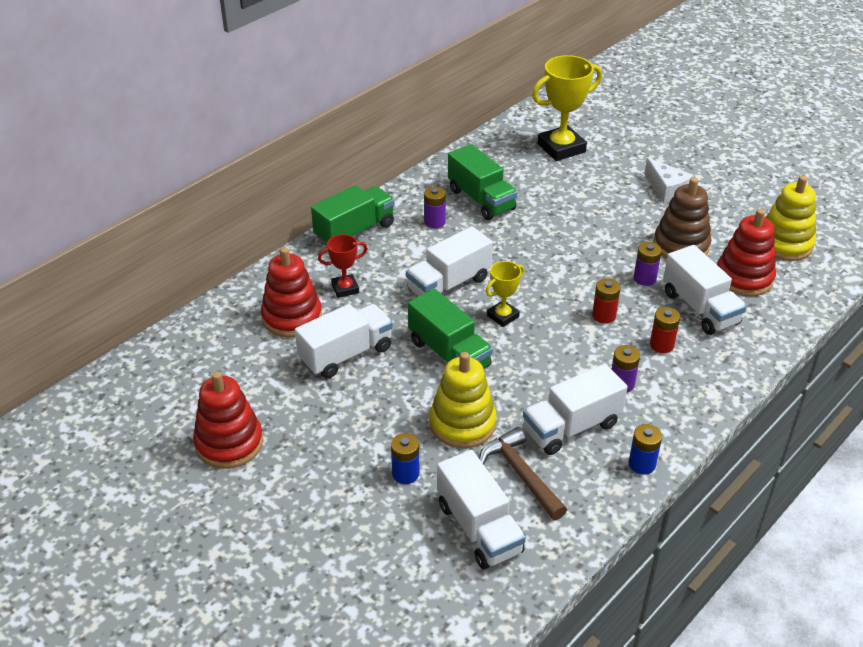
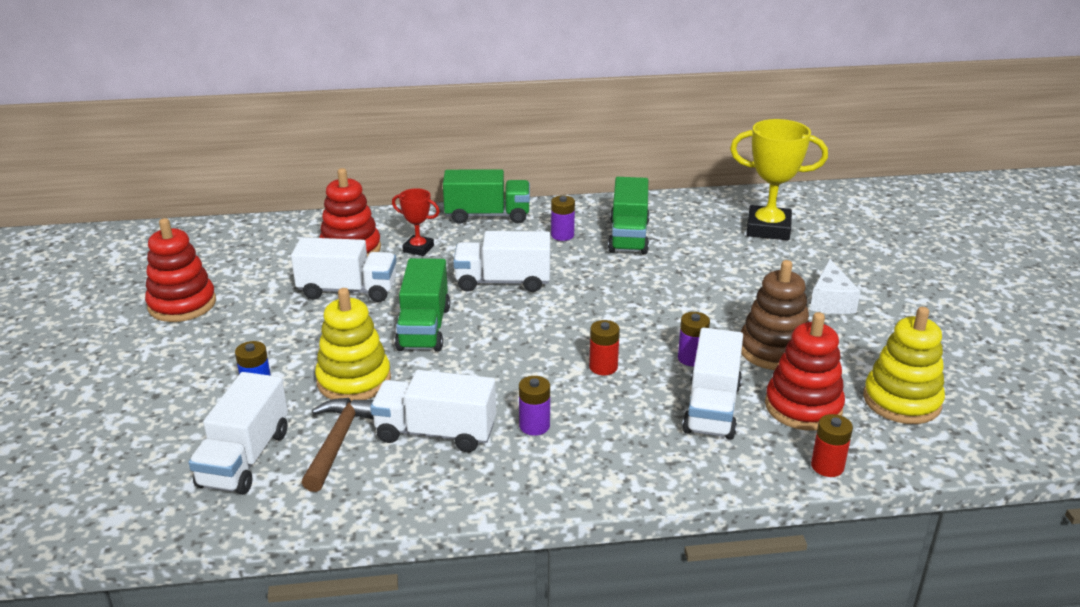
camera: 40 degrees right, 10 degrees down
yellow trophy [486,261,524,327] -> none
blue battery [628,424,662,475] -> none
red battery [650,307,680,353] -> red battery moved to [811,414,853,477]

